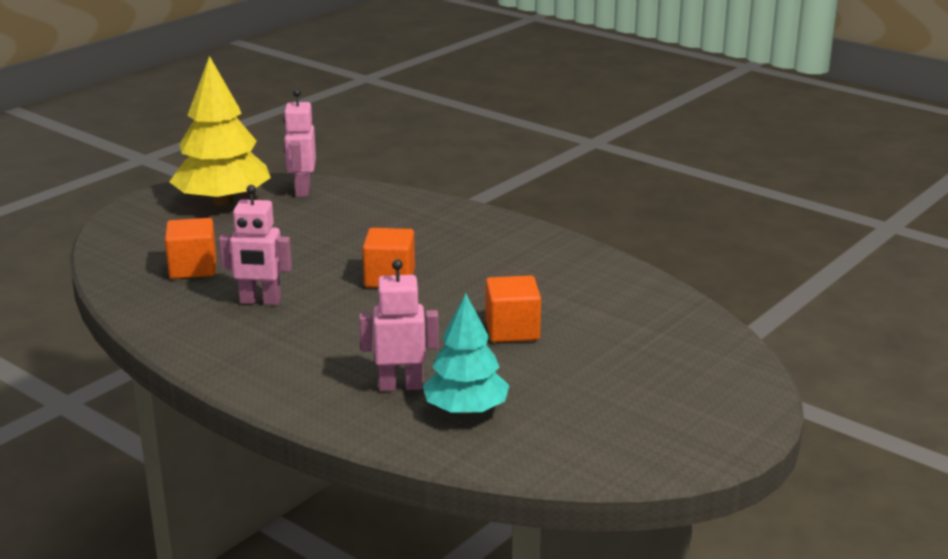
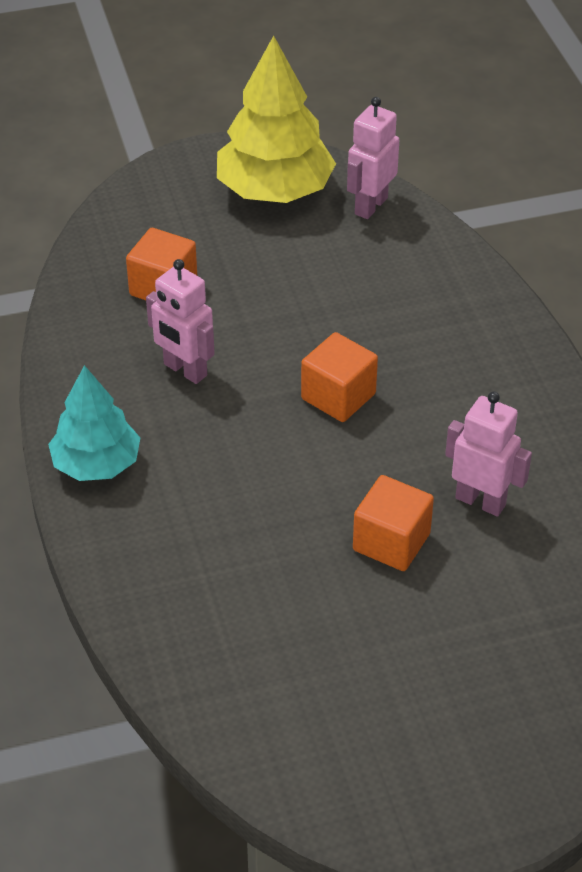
camera: 35 degrees right, 20 degrees up
pink robot [359,259,439,391] -> pink robot moved to [445,392,532,517]
turquoise tree [423,293,509,415] -> turquoise tree moved to [48,365,140,481]

